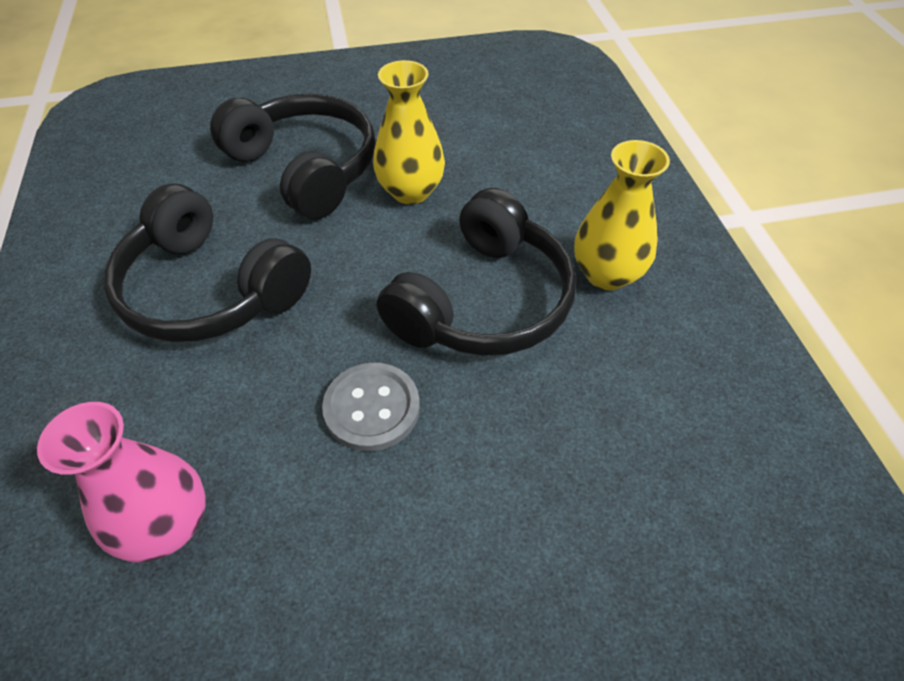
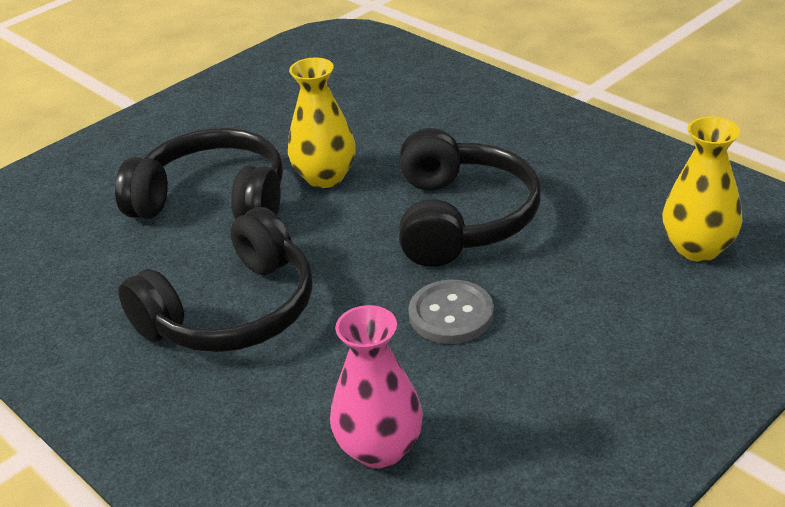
camera: 30 degrees left, 15 degrees down
black headphones [104,184,311,342] -> black headphones turned 45 degrees counterclockwise [118,207,313,352]
yellow vase [574,140,670,290] -> yellow vase moved to [662,116,742,262]

